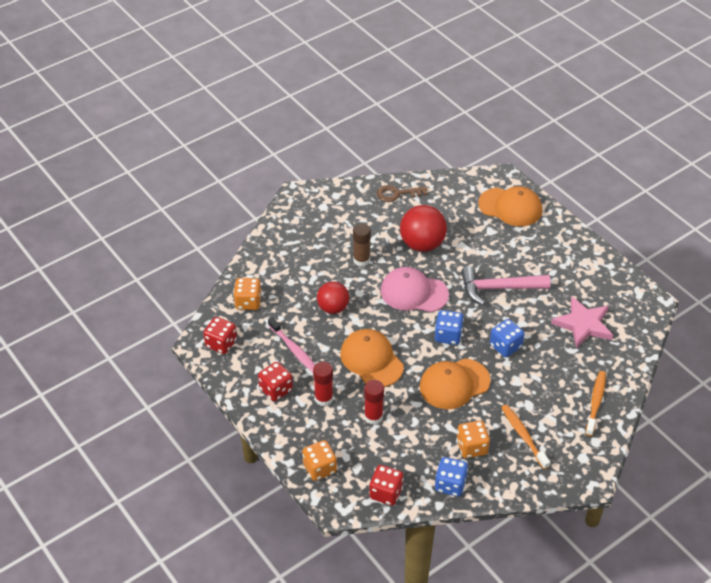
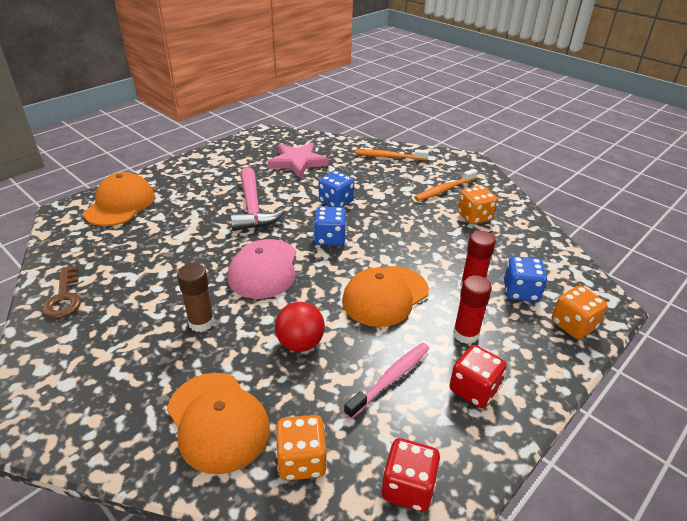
camera: 100 degrees left, 10 degrees down
red dice [369,465,404,506] -> none
red ball [400,205,447,252] -> none
orange cap [420,359,491,409] -> orange cap moved to [167,373,270,474]
blue dice [435,457,468,497] -> blue dice moved to [504,256,547,302]

